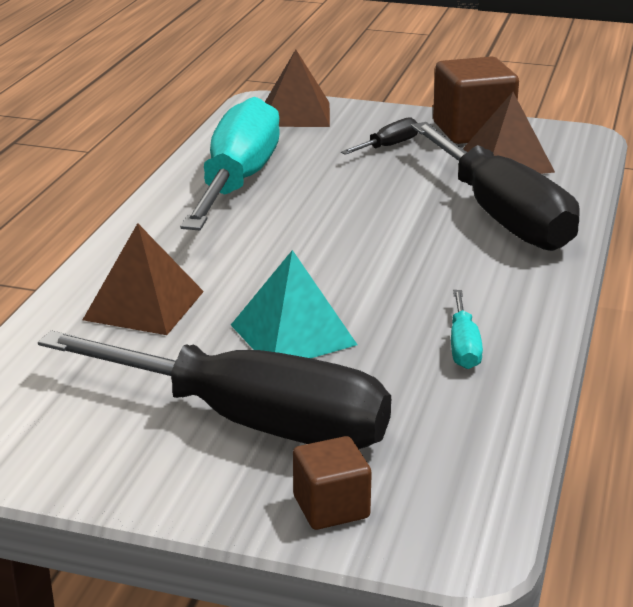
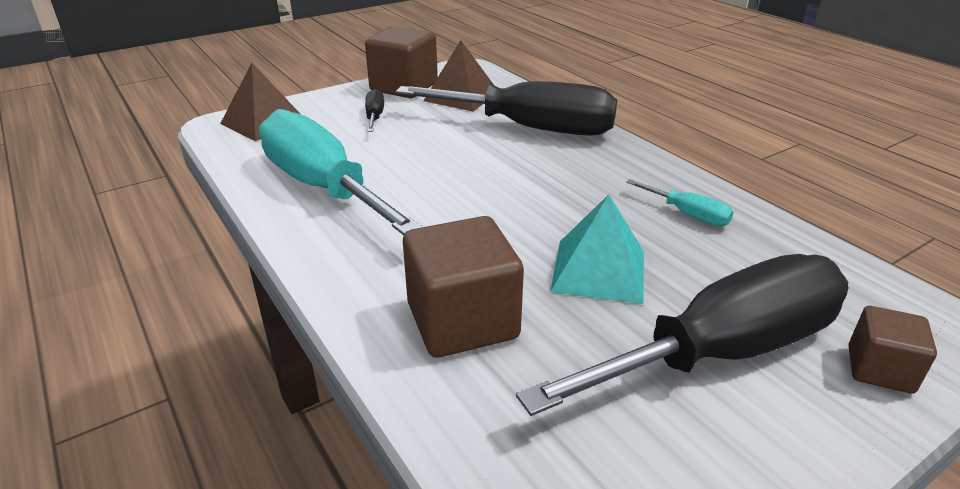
camera: 50 degrees left, 5 degrees up
brown pyramid [83,223,204,335] -> brown cube [403,216,524,358]

